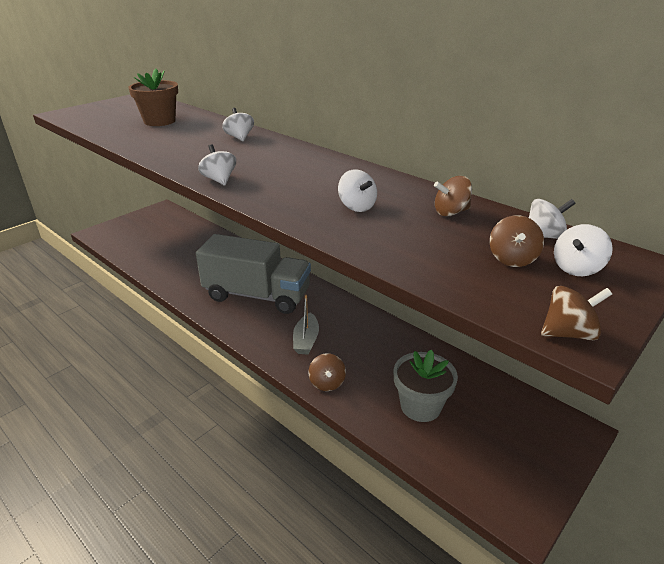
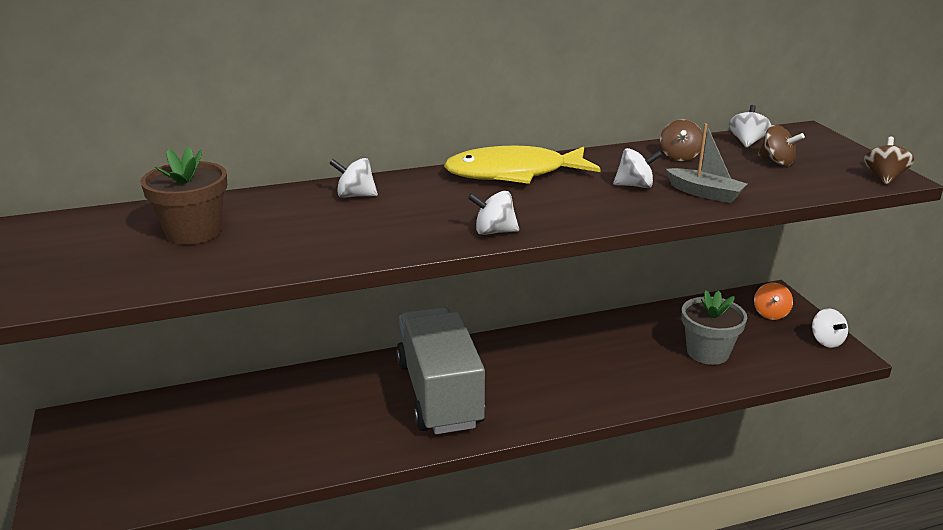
camera: 60 degrees left, 5 degrees down
grey truck [196,234,311,314] -> grey truck turned 60 degrees counterclockwise [396,307,485,434]
grey boat [293,295,319,355] -> grey boat moved to [666,123,747,203]
brown spinning top [308,353,346,391] -> none
white spinning top [554,224,613,276] -> white spinning top moved to [812,308,848,348]
none -> yellow fish [444,146,601,184]
none -> orange spinning top [754,283,793,320]

